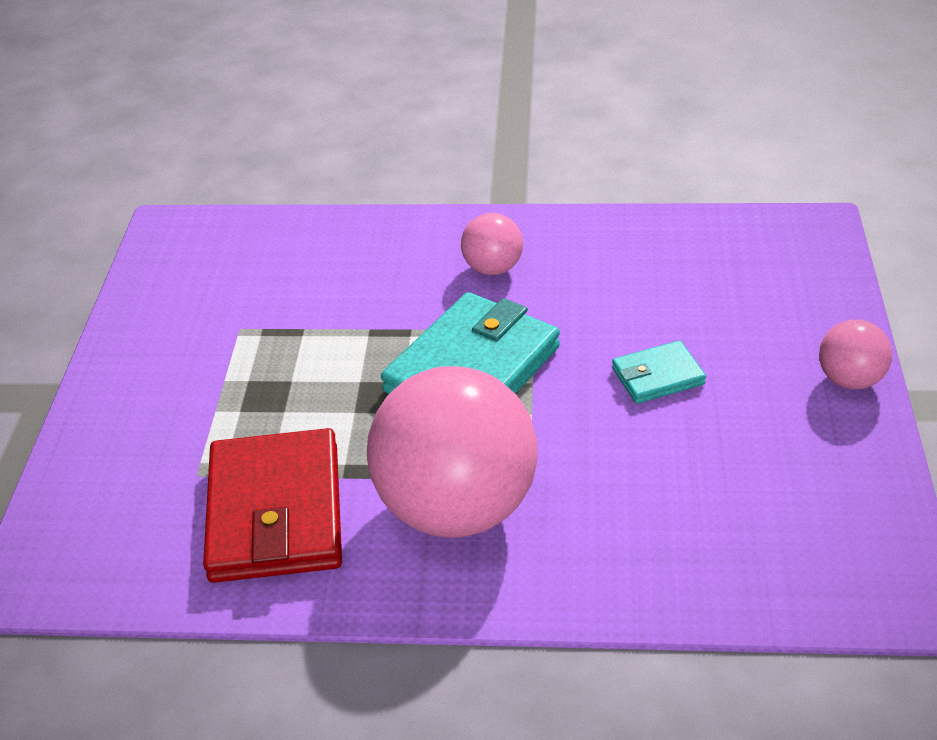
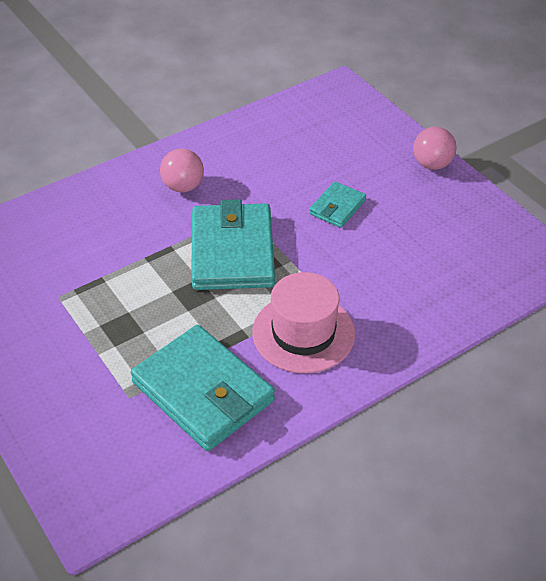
camera: 40 degrees left, 5 degrees up
red wallet [203,428,342,583] -> turquoise wallet [131,325,275,451]
pink ball [367,366,538,538] -> pink hat [252,272,355,373]

